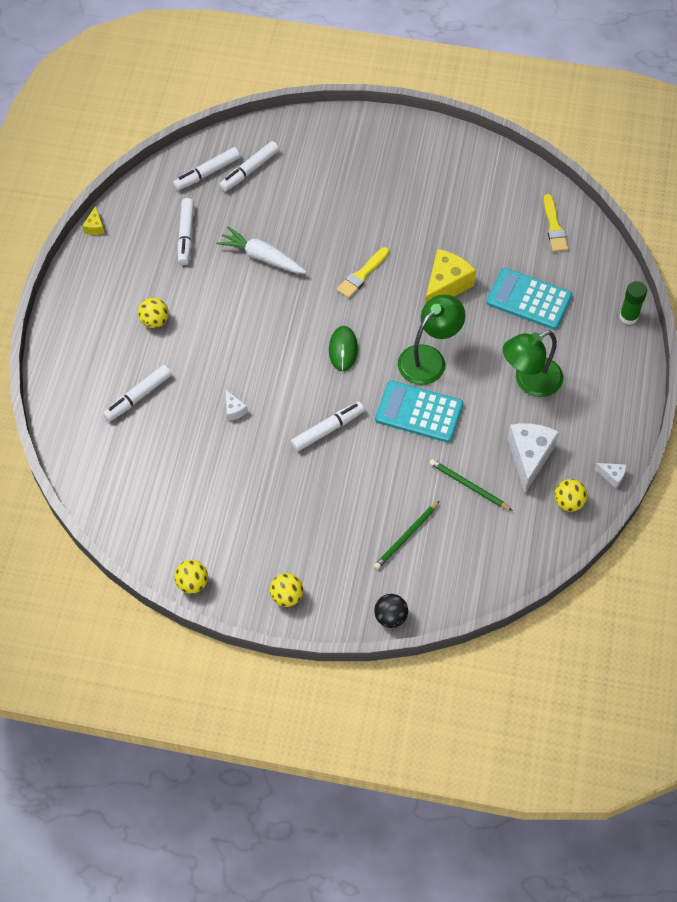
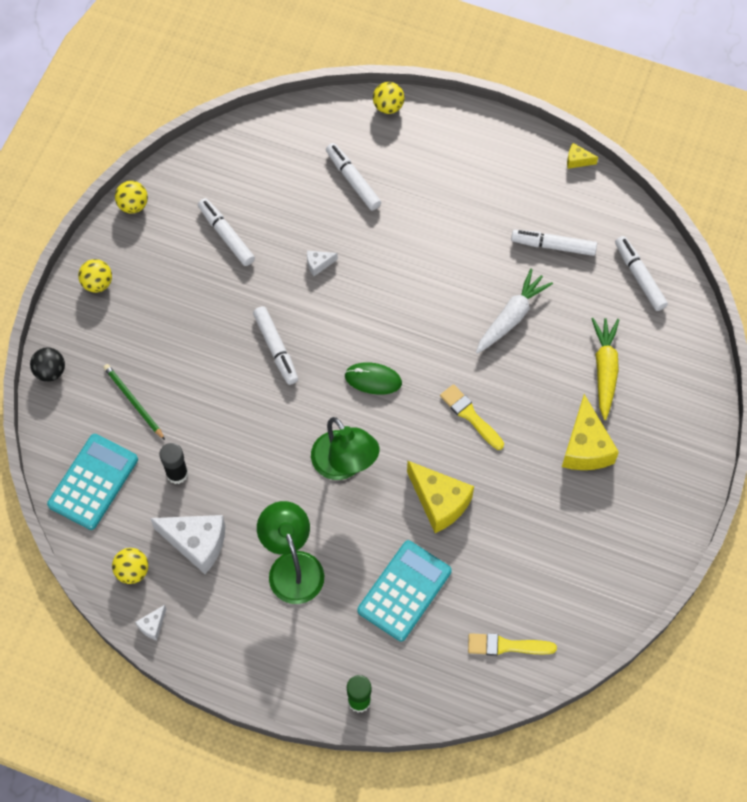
camera: 100 degrees right, 5 degrees up
yellow ball [138,298,169,328] -> yellow ball moved to [373,82,405,114]
white marker [219,141,279,191] -> white marker moved to [198,198,255,266]
turquoise calculator [375,381,463,443] -> turquoise calculator moved to [47,434,138,530]
green pencil [429,459,513,511] -> black glue stick [159,443,188,484]
none -> yellow cheese [562,394,619,470]
none -> yellow carrot [592,318,619,420]

